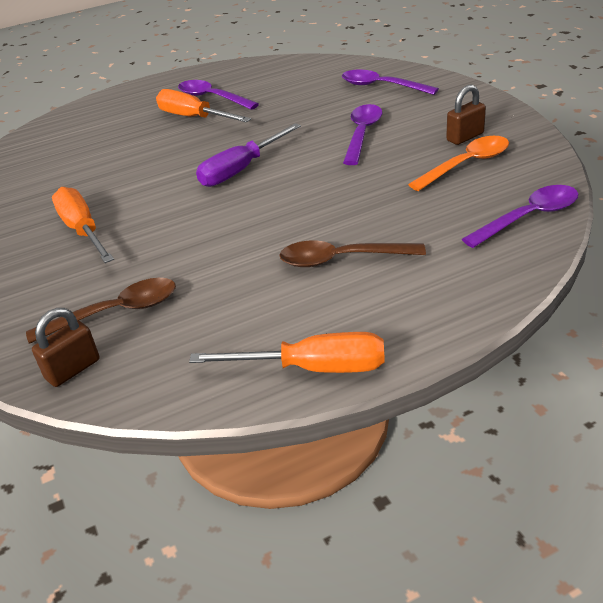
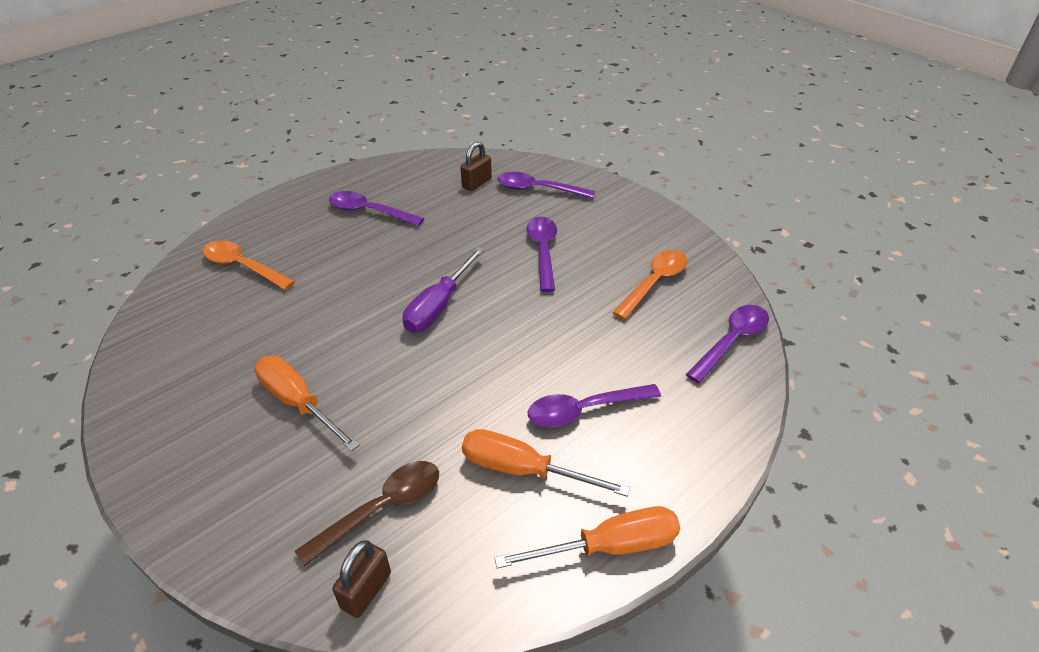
camera: 20 degrees left, 5 degrees up
orange screwdriver [156,89,251,122] -> orange screwdriver moved to [462,429,630,497]
brown spoon [279,240,426,267] -> purple spoon [528,384,661,427]
brown padlock [446,84,486,145] -> brown padlock moved to [460,141,492,191]
none -> orange spoon [203,240,295,290]

